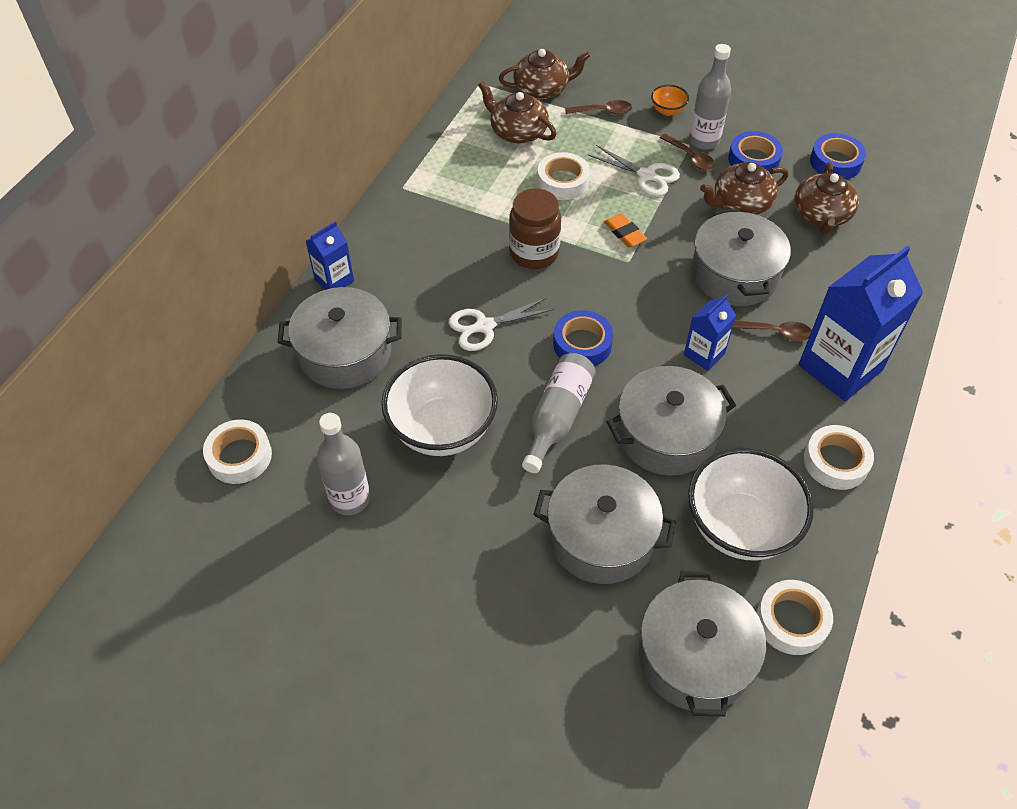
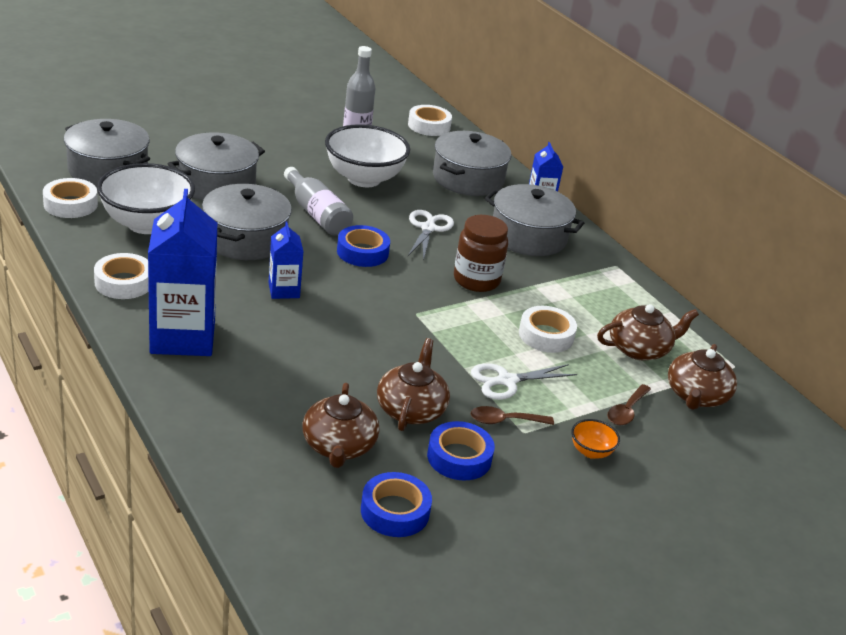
camera: 120 degrees right, 20 degrees down
orange eraser [604,213,647,248] -> none
grey bottle [689,44,731,150] -> none
grey pot [691,209,791,306] -> grey pot moved to [484,184,584,256]
brown spoon [732,321,812,341] -> none
brown teapot [794,162,859,234] -> brown teapot turned 135 degrees counterclockwise [303,383,379,468]

